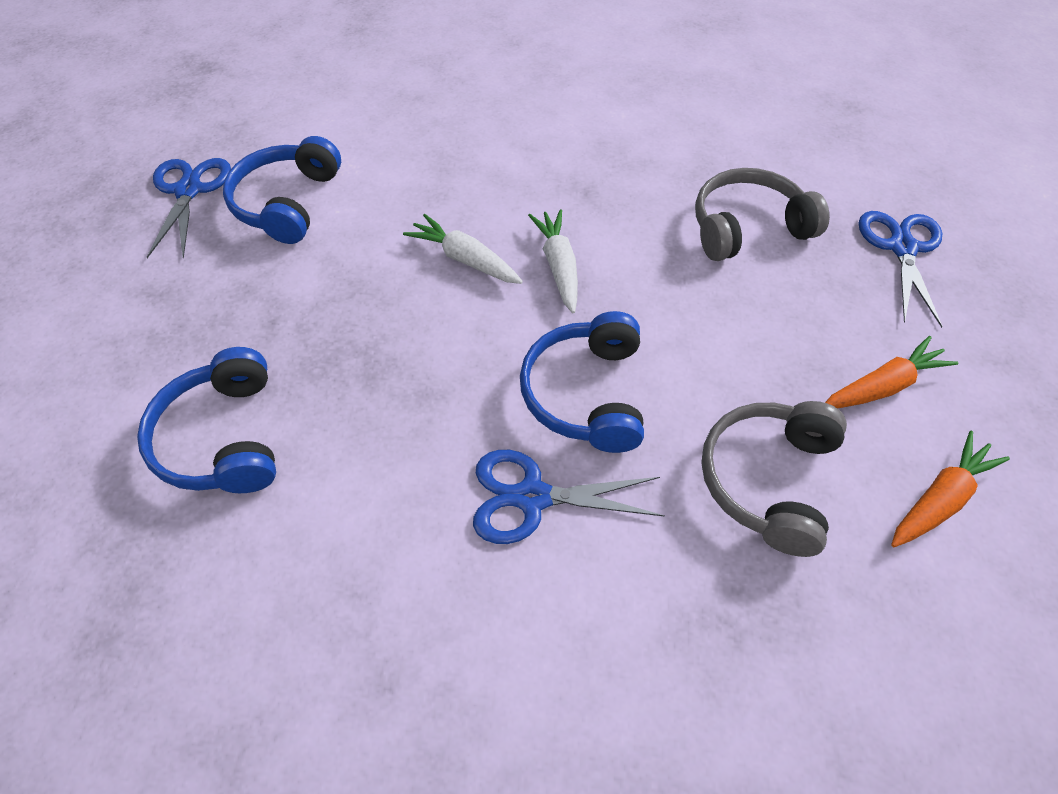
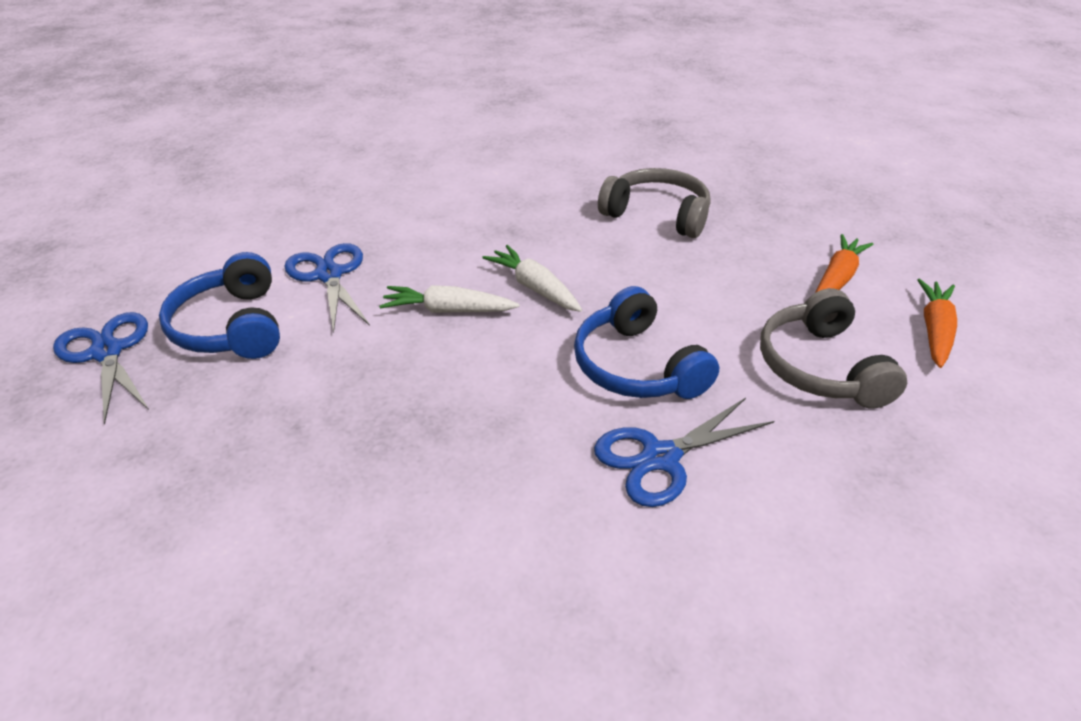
camera: 30 degrees left, 15 degrees down
blue headphones [137,347,276,493] -> none
grey headphones [695,168,830,261] -> grey headphones turned 75 degrees clockwise [598,168,711,238]
blue scissors [859,211,943,328] -> blue scissors moved to [284,243,370,333]

